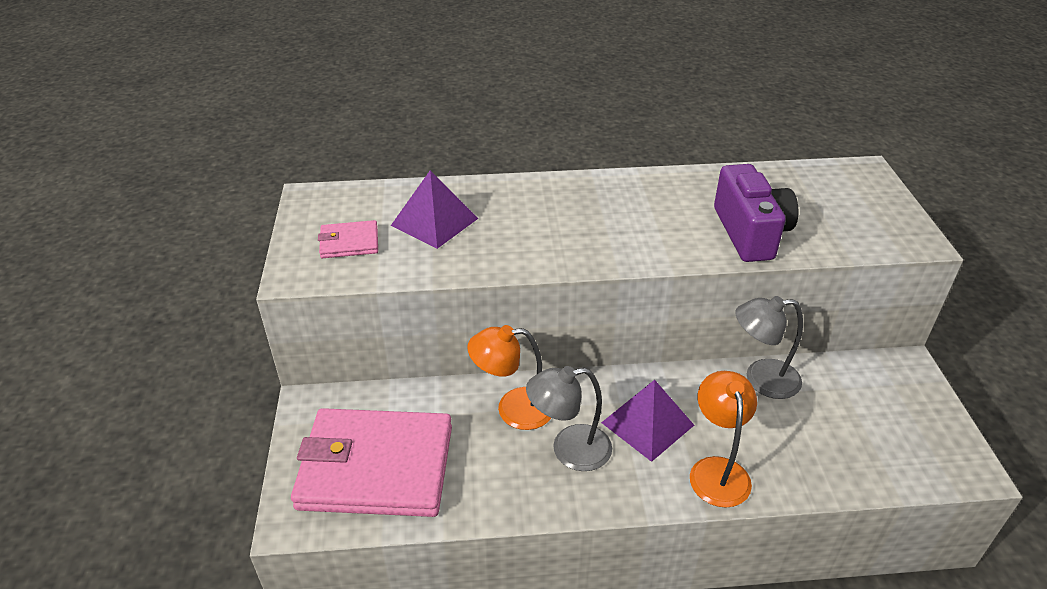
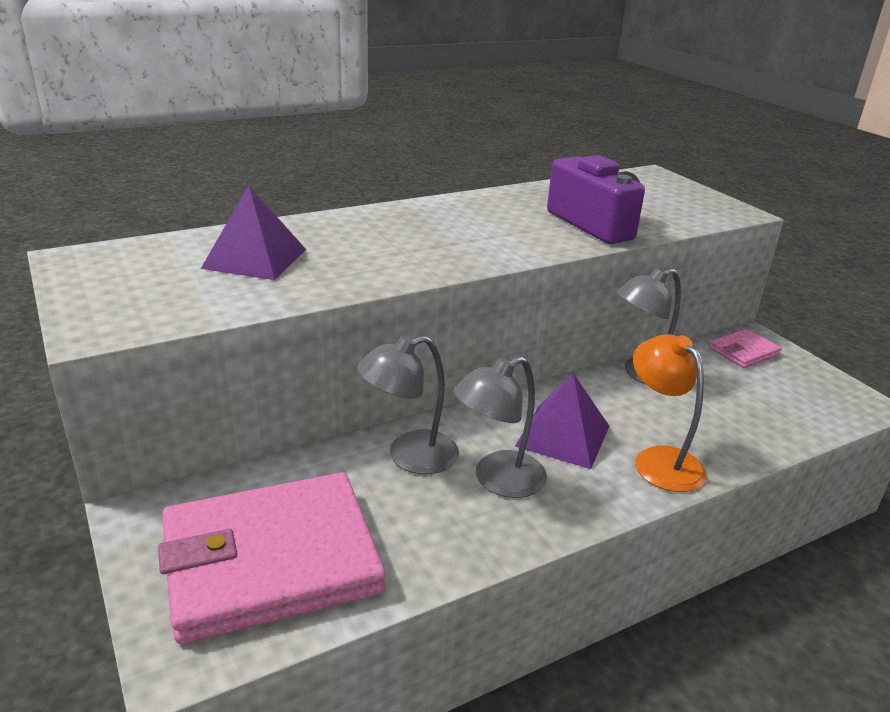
camera: 25 degrees left, 10 degrees down
pink wallet [318,220,378,258] -> pink wallet moved to [709,329,782,368]
orange lamp [467,325,551,430] -> grey lamp [357,335,459,474]

